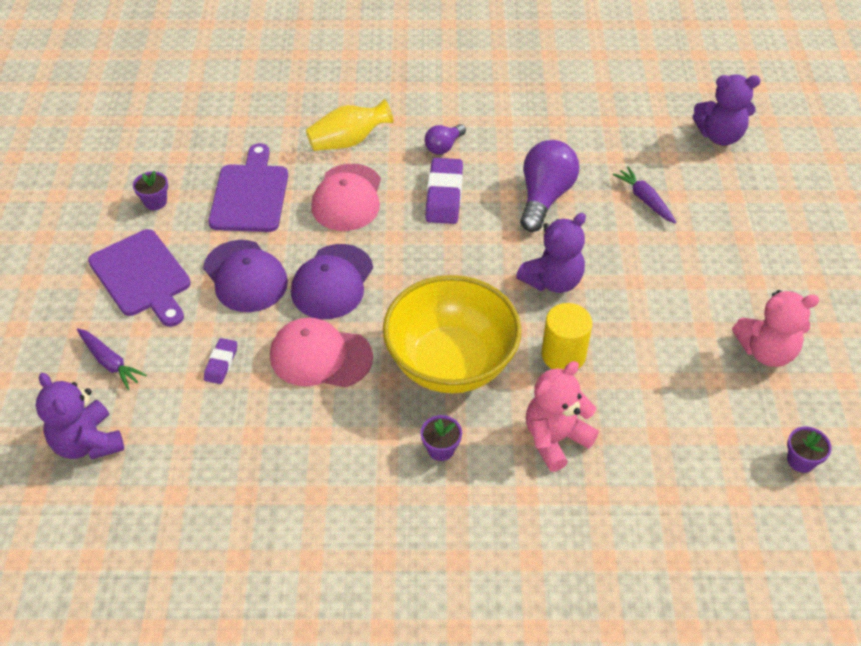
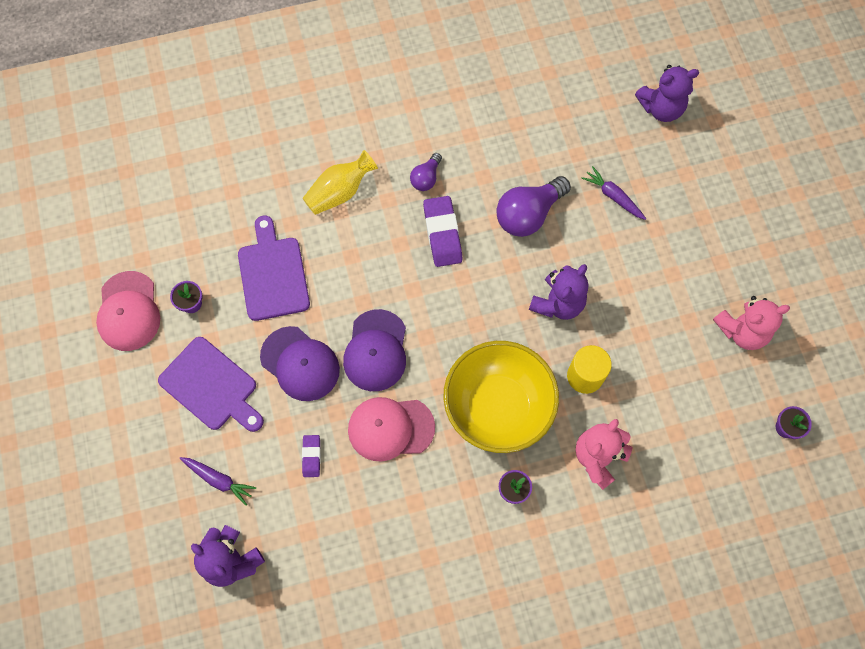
camera: 15 degrees left, 20 degrees up
pink cap [311,164,381,231] -> pink cap moved to [96,271,160,351]
purple light bulb [520,140,579,232] -> purple light bulb turned 135 degrees counterclockwise [496,176,571,237]

